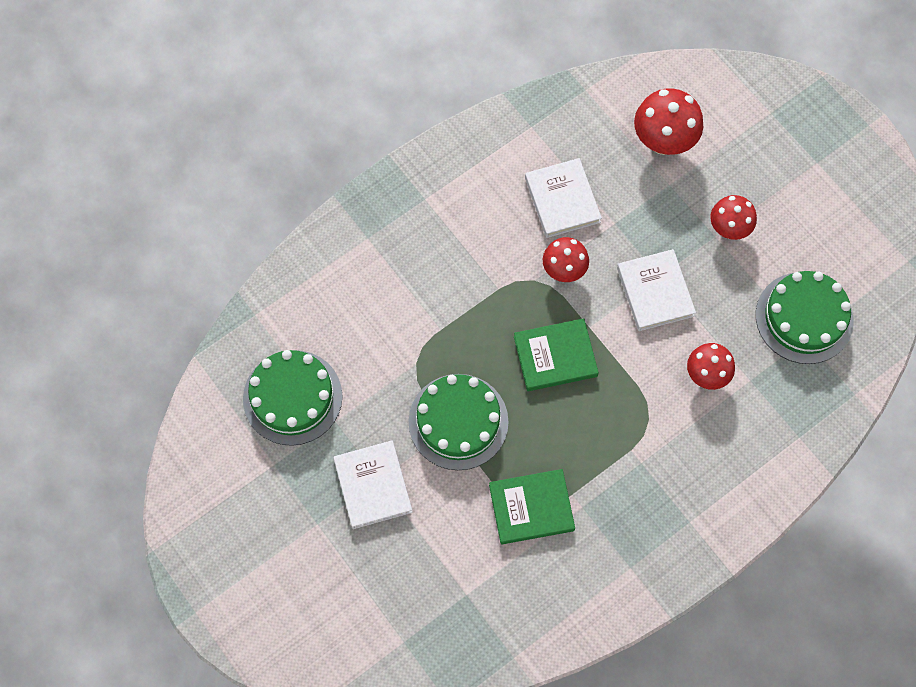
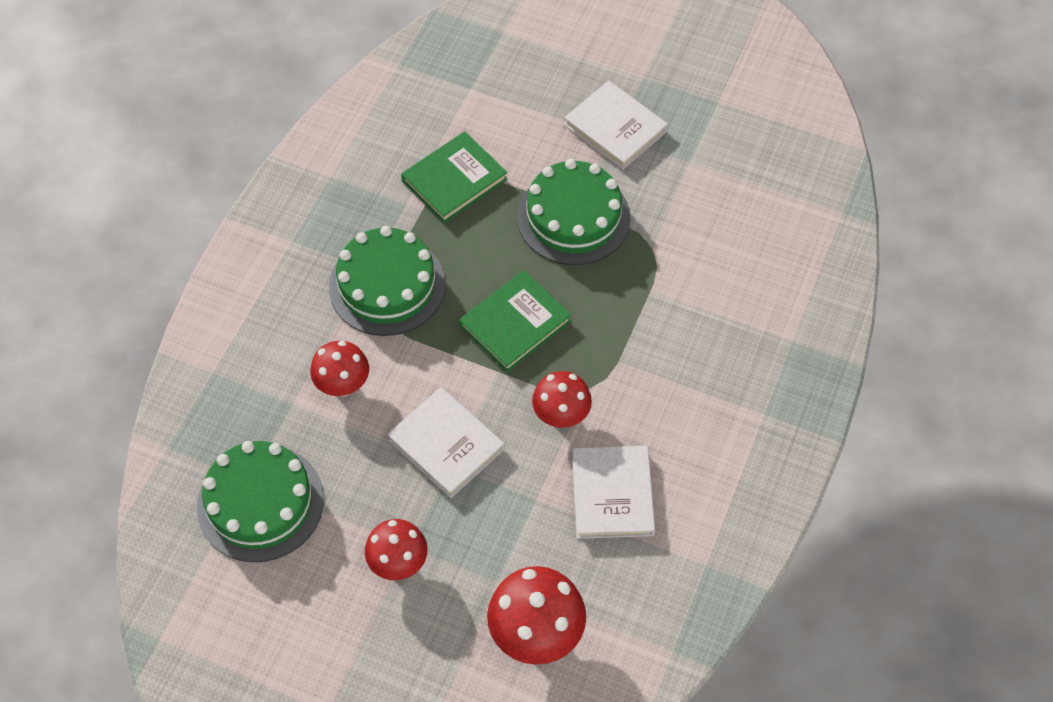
camera: 150 degrees right, 10 degrees down
green cake [243,350,342,446] -> green cake moved to [329,226,445,336]
white book [525,158,602,238] -> white book turned 45 degrees clockwise [572,446,655,539]

